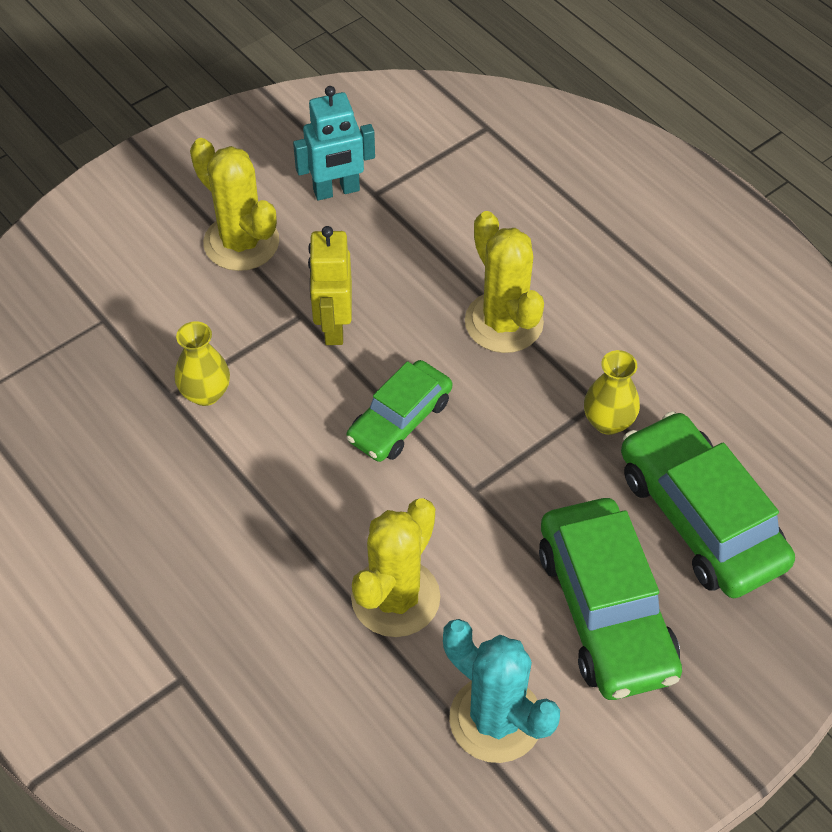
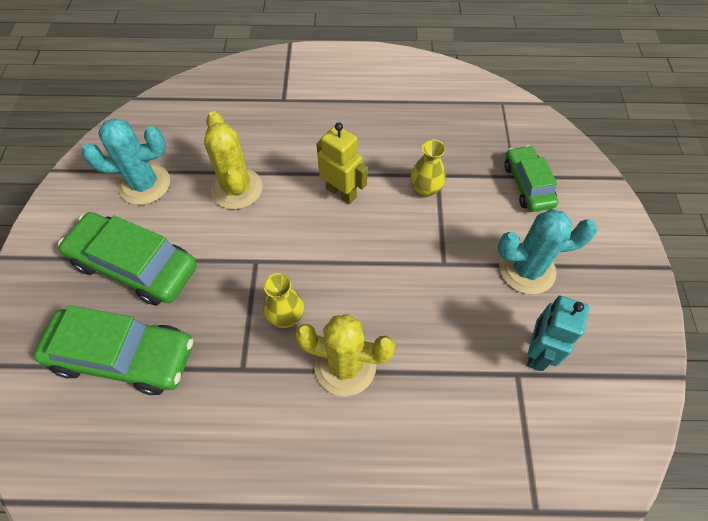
camera: 130 degrees right, 5 degrees up
yellow cactus [190,138,279,271] -> turquoise cactus [498,209,597,294]
yellow robot [308,226,352,345] -> yellow robot moved to [316,122,368,204]
green car [346,360,452,462] -> green car moved to [504,145,559,212]
yellow vase [584,350,640,435] -> yellow vase moved to [263,273,304,328]

